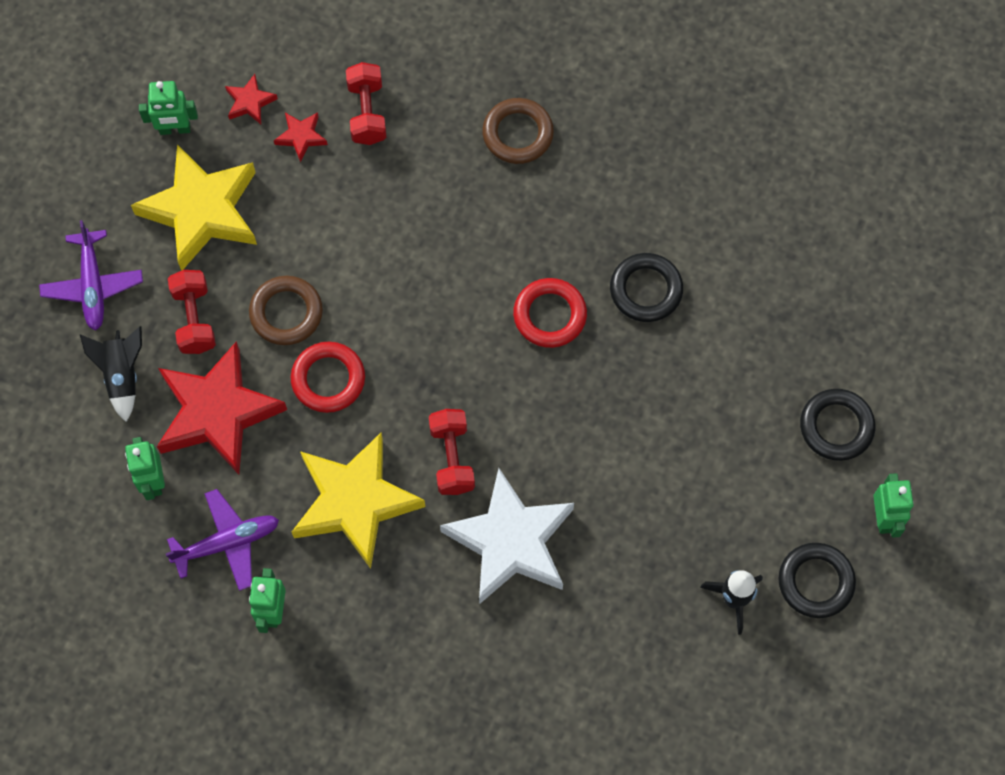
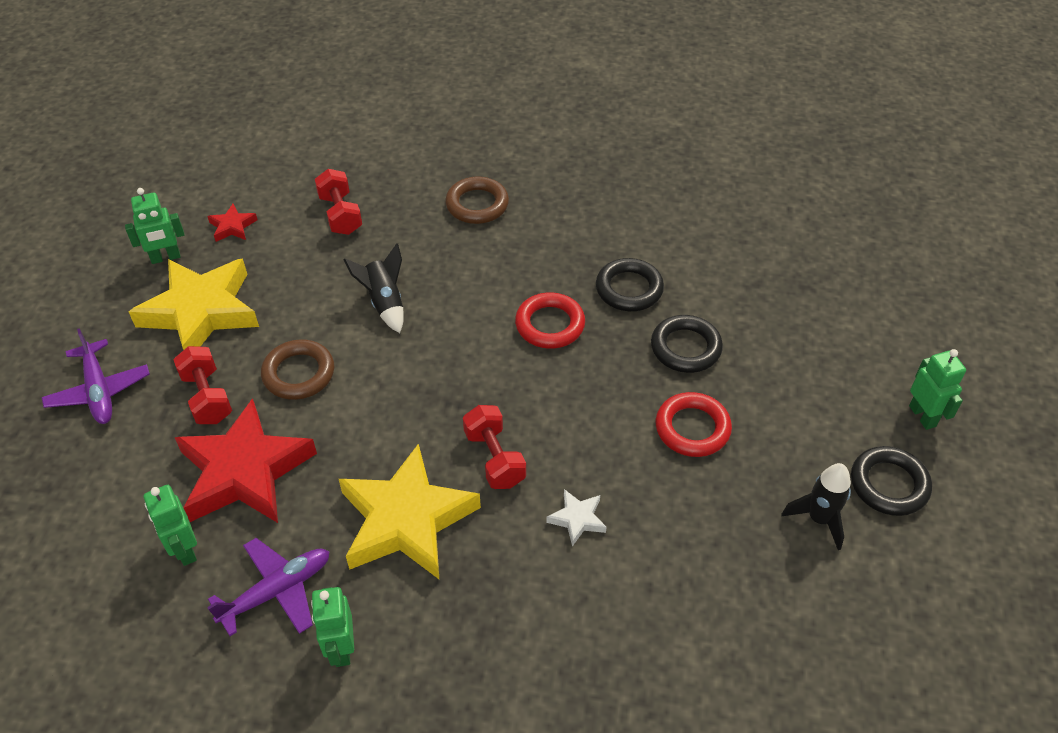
camera: 15 degrees left, 20 degrees down
black rocket [80,326,142,422] -> black rocket moved to [344,243,404,333]
red star [274,112,328,162] -> none
red ring [291,342,365,413] -> red ring moved to [655,392,732,457]
white star [440,468,574,604] -> white star [546,489,607,547], size x0.42
black ring [800,389,875,461] -> black ring moved to [651,315,723,373]

